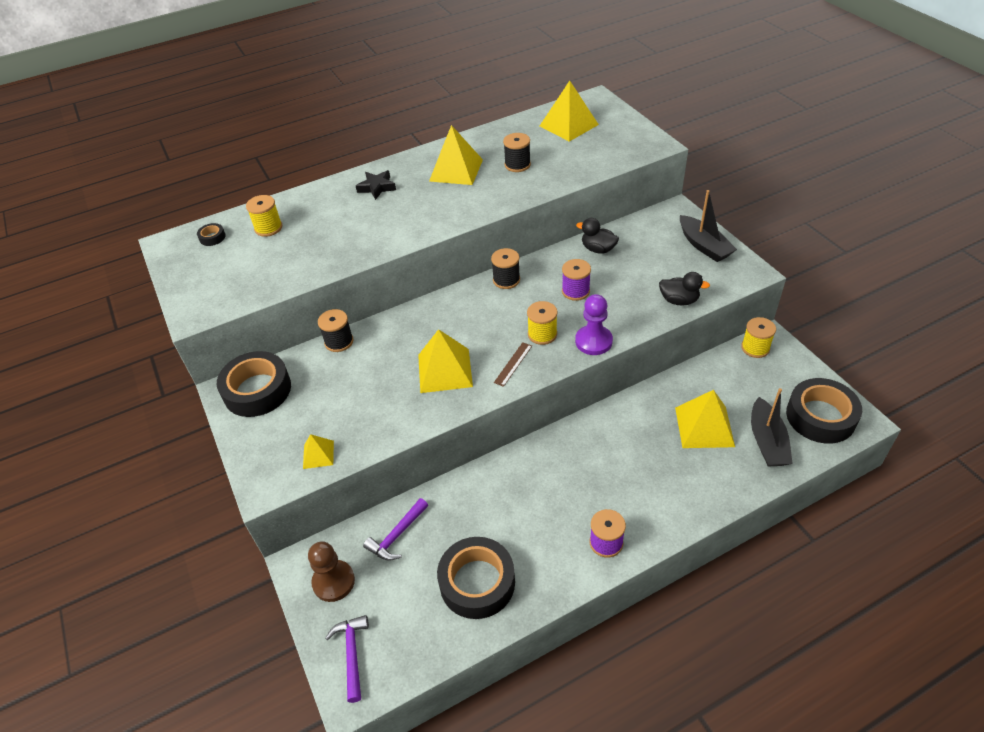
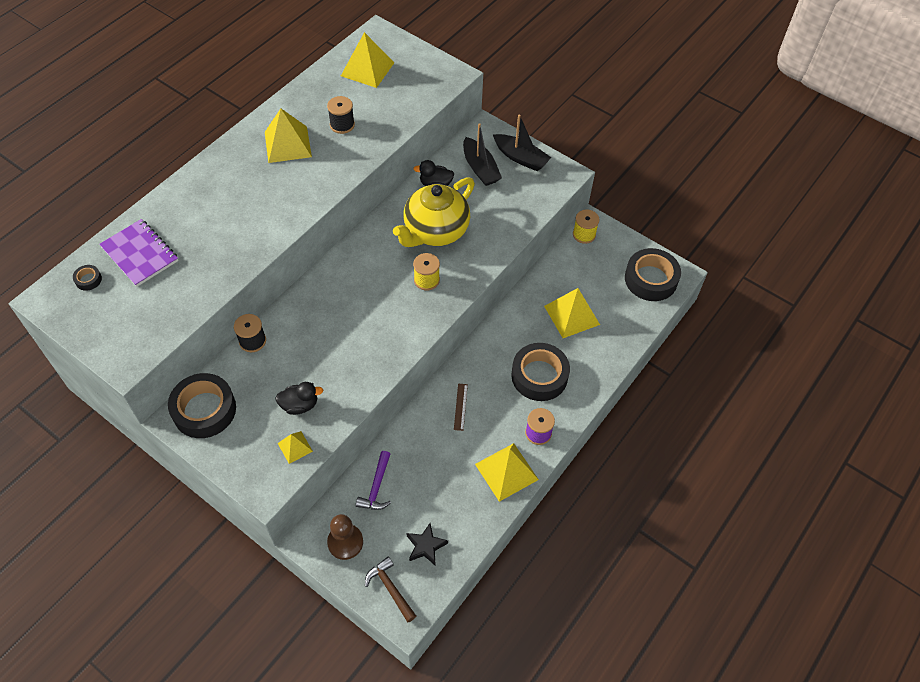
camera: 30 degrees left, 10 degrees up
yellow spool [246,195,282,237] -> purple notebook [99,219,178,287]
purple hammer [326,615,369,703] -> brown hammer [365,557,416,623]
black star [356,170,396,200] -> black star moved to [406,523,448,565]
yellow pyramid [418,329,473,393] -> yellow pyramid moved to [475,443,539,502]
black tape [437,537,515,619] -> black tape moved to [511,343,570,401]
black spool [491,248,520,289] -> none
brown ruler [494,342,532,387] -> brown ruler moved to [454,384,468,431]
purple spool [562,259,591,301] -> yellow teapot [393,177,475,247]
purple pawn [575,294,613,355] -> none
black duck [659,272,710,306] -> black duck moved to [275,382,323,415]
black boat [751,388,793,466] -> black boat moved to [463,123,502,186]

